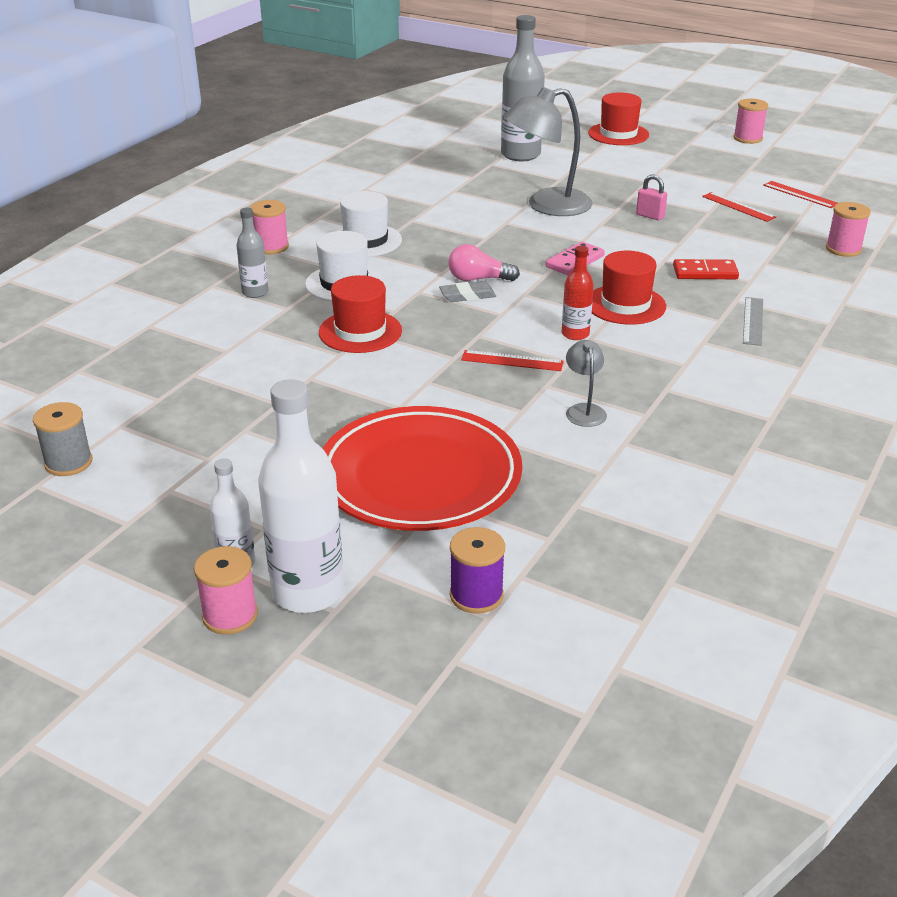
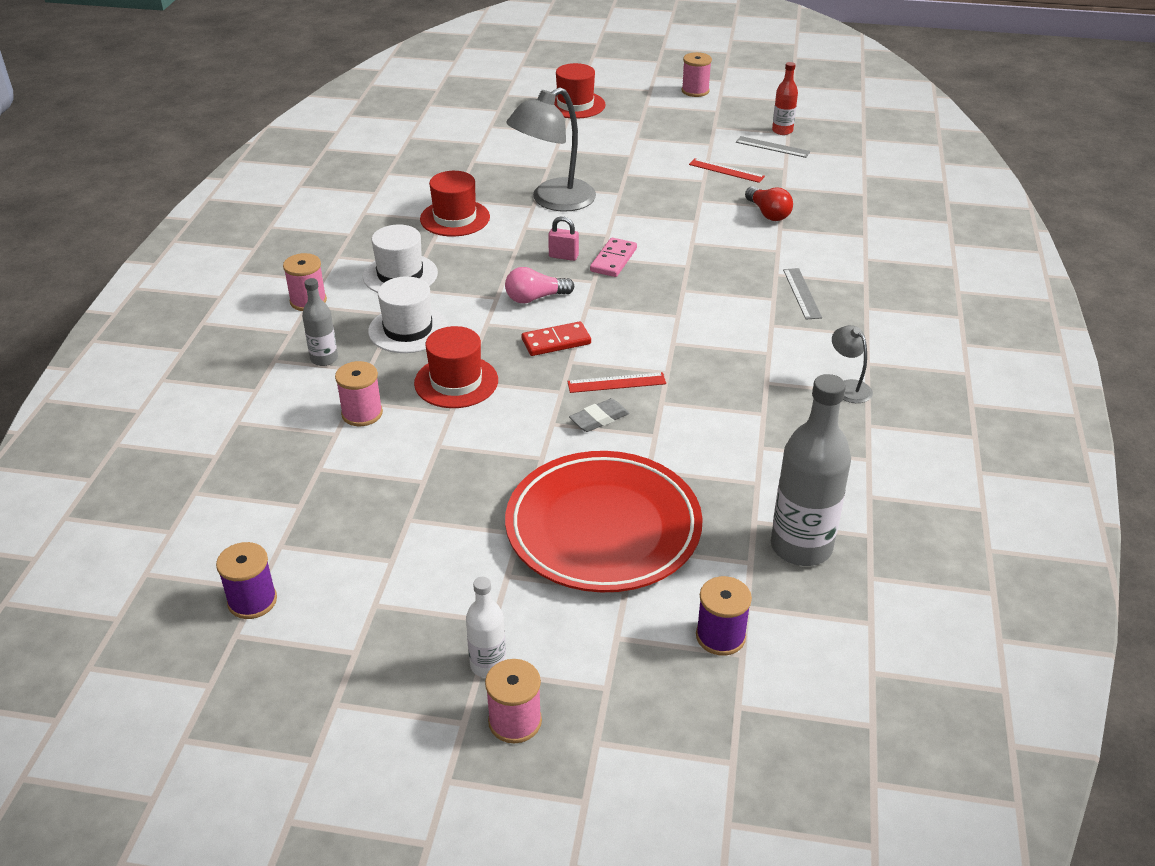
camera: 20 degrees left, 5 degrees up
grey spool [33,402,92,476] -> purple spool [216,542,277,619]
white bottle [258,379,344,613] -> none
grey eraser [439,281,496,302] -> grey eraser moved to [569,398,629,432]
grey bottle [501,15,545,161] -> grey bottle moved to [771,374,851,566]
red bottle [562,246,594,340] -> red bottle moved to [772,62,798,135]
grey lamp [566,340,607,427] -> grey lamp moved to [832,325,873,403]
red hat [592,251,666,325] -> red hat moved to [420,171,490,237]
pink padlock [636,175,667,220] -> pink padlock moved to [548,216,579,261]
red domino [673,259,739,279] -> red domino moved to [522,321,591,356]
red ruler [763,181,838,208] -> grey ruler [736,136,811,158]
pink spool [826,202,871,257] -> pink spool moved to [335,361,383,426]
none -> red light bulb [745,187,793,221]

